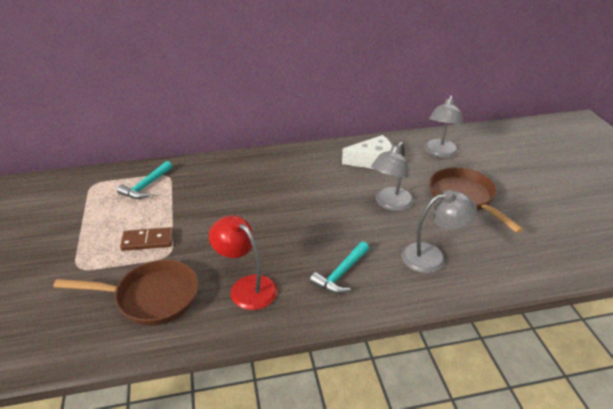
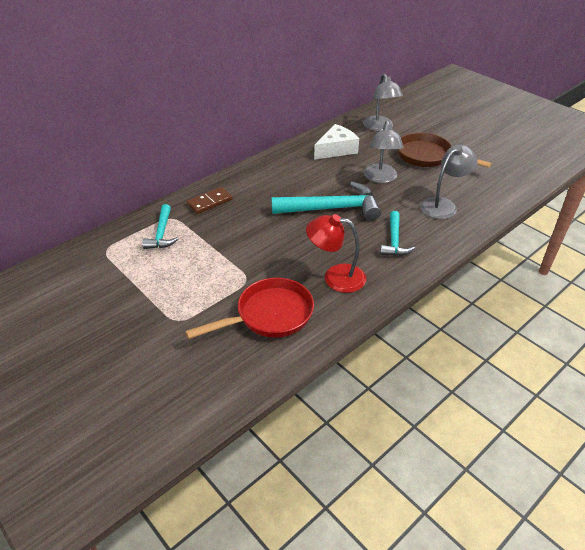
camera: 30 degrees left, 5 degrees up
brown pan [53,260,199,326] -> red pan [185,278,314,339]
brown domino [120,227,174,251] -> brown domino moved to [187,187,233,214]
none -> turquoise hammer [271,182,381,221]

